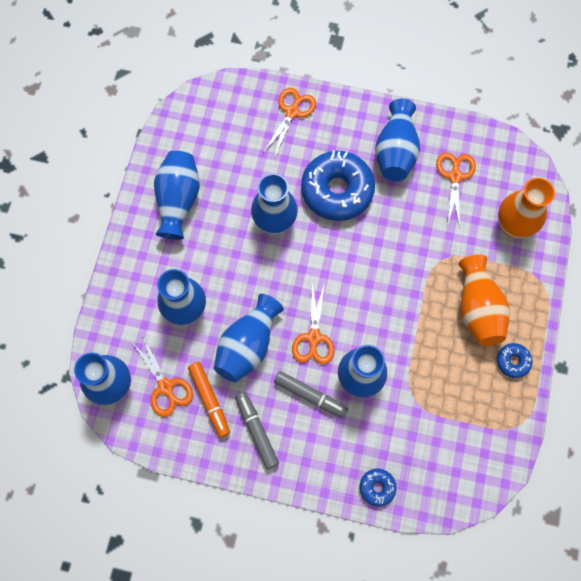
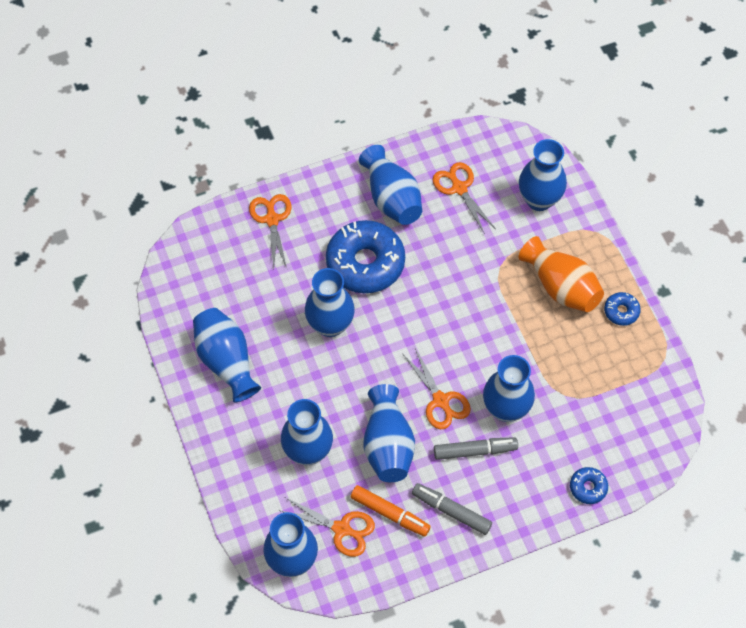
camera: 35 degrees left, 10 degrees down
orange vase [498,178,555,238] -> blue vase [519,139,567,211]

